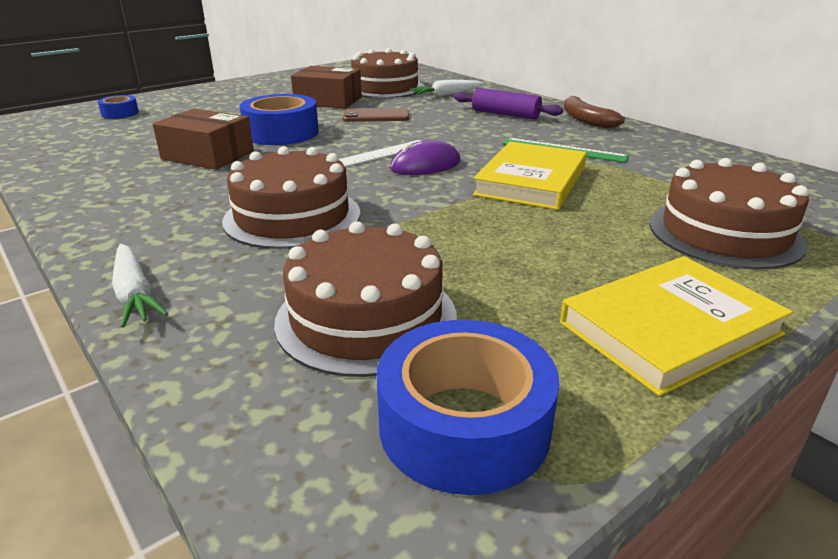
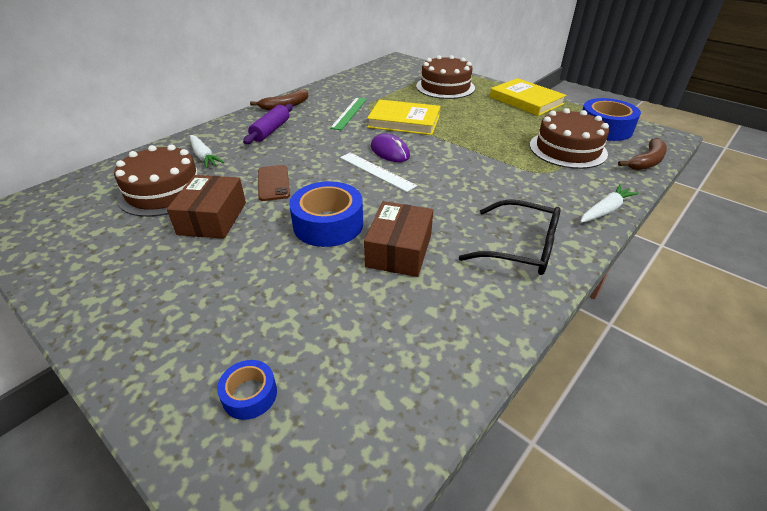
camera: 100 degrees left, 10 degrees up
brown cake [222,146,360,249] -> none
none -> black glasses [459,199,561,275]
none -> brown banana [618,138,667,170]

